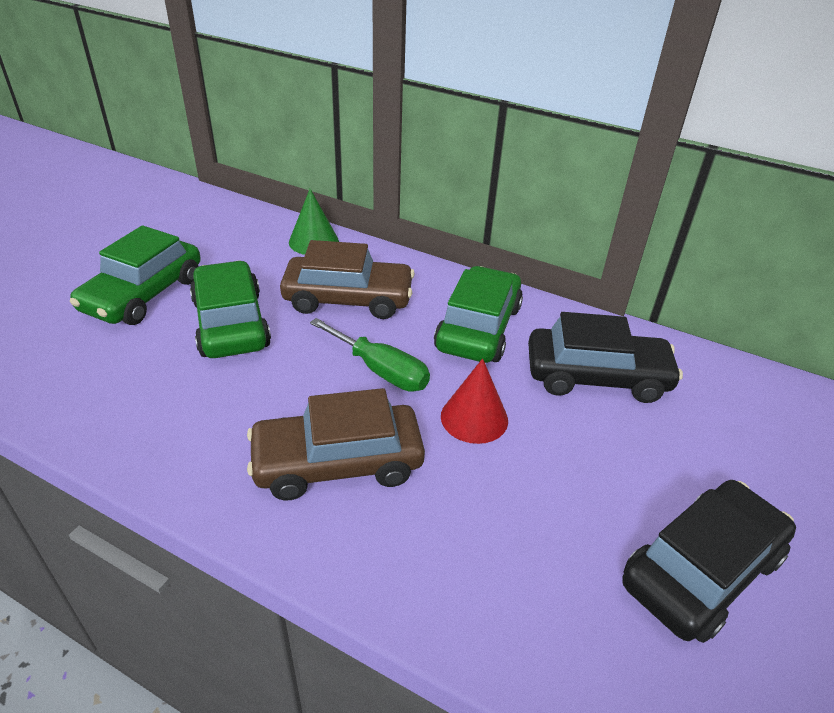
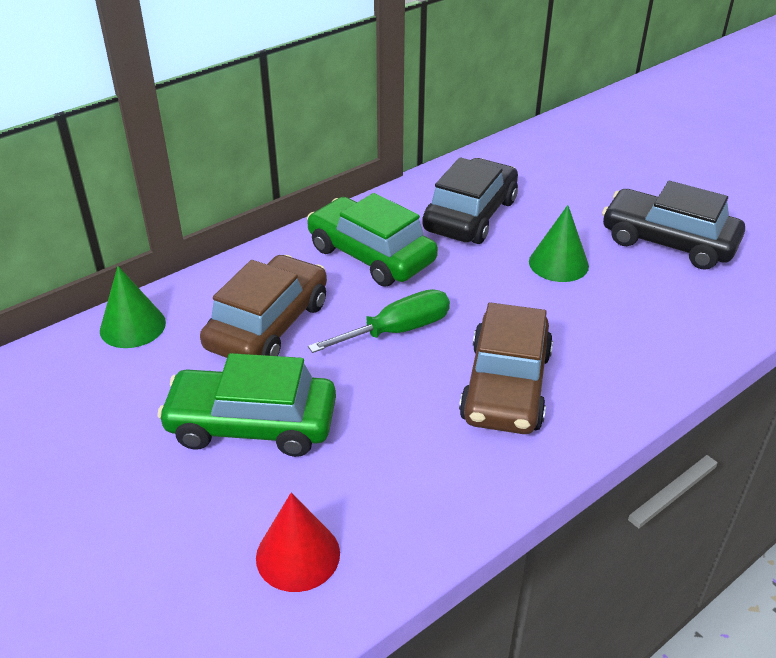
camera: 65 degrees left, 0 degrees up
green car [70,225,201,325] -> none
red cone [441,358,508,444] -> red cone moved to [256,493,340,592]
black car [623,480,796,643] -> black car turned 45 degrees counterclockwise [602,181,745,270]
none -> green cone [529,205,589,282]

